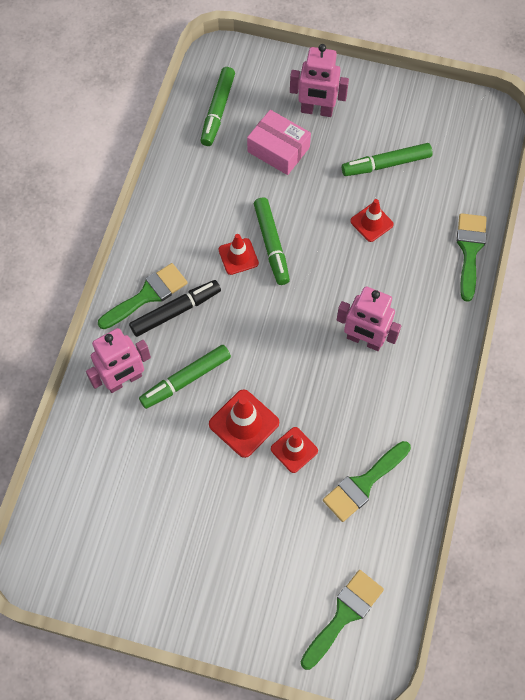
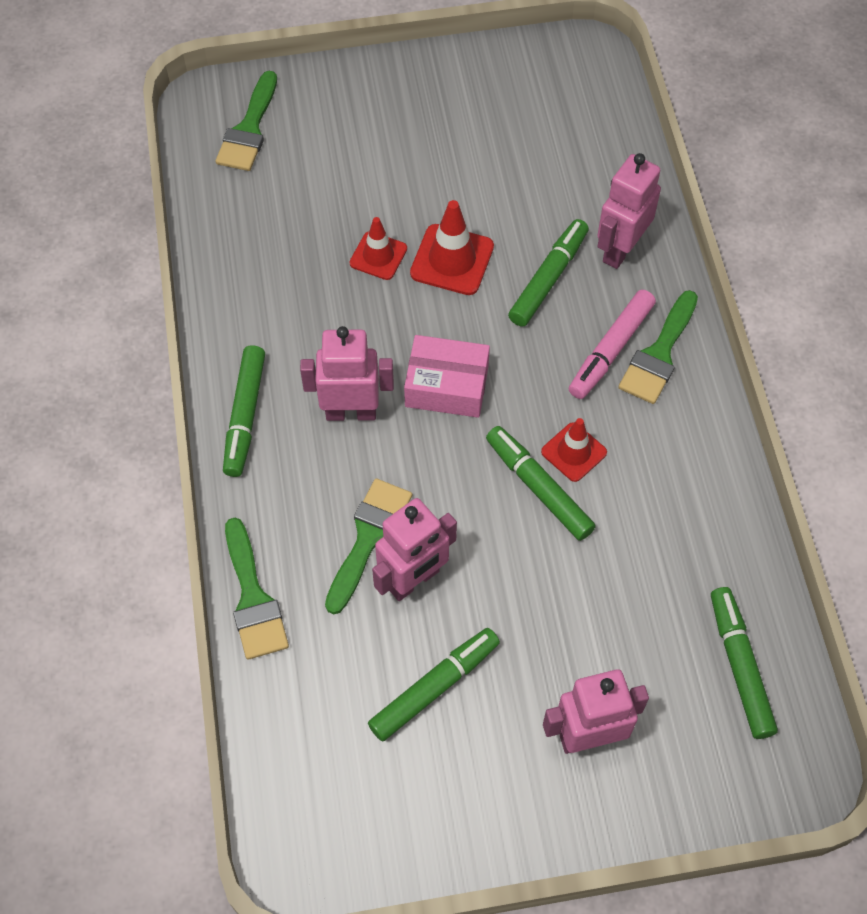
camera: 155 degrees right, 5 degrees down
black marker [129,280,221,337] -> pink marker [569,290,656,399]
pink box [247,110,311,175] -> pink box moved to [404,335,490,418]
green brush [323,441,411,522] -> green brush moved to [325,478,412,614]
red traffic cone [350,199,394,242] -> pink robot [372,498,457,601]
none -> green marker [223,345,265,477]

